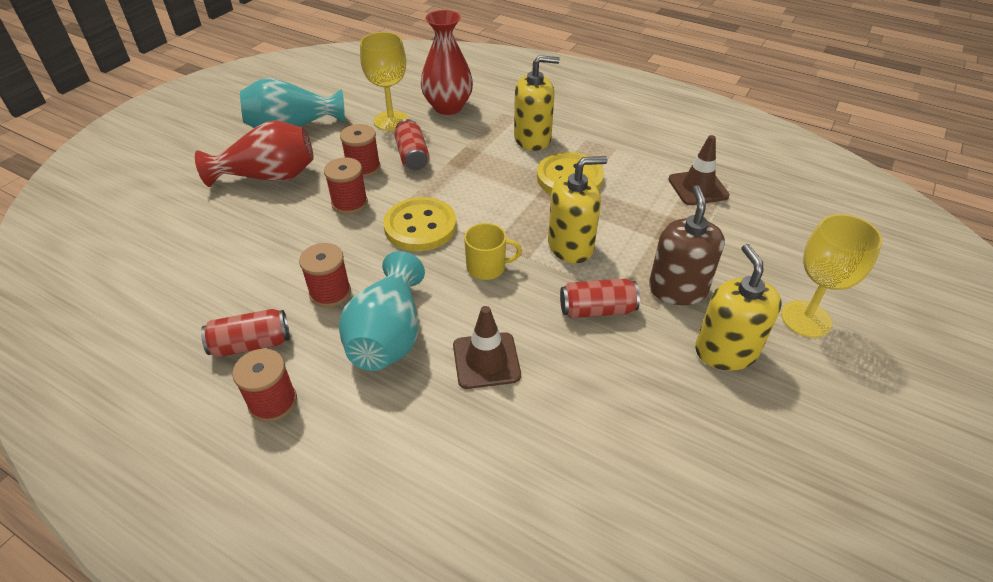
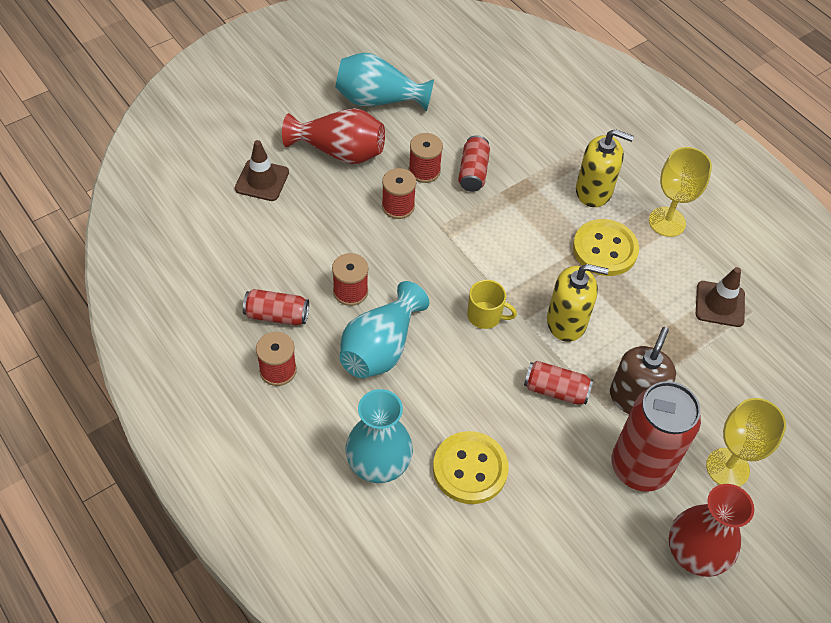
camera: 20 degrees right, 10 degrees up
yellow goblet [360,32,409,131] -> yellow goblet moved to [649,147,712,237]
yellow button [383,197,457,251] -> yellow button moved to [433,431,509,504]
red vase [421,10,473,115] -> red vase moved to [669,484,754,577]
brown traffic cone [453,306,521,389] -> brown traffic cone moved to [235,140,289,201]
yellow soap dispenser [695,244,782,371] -> red can [611,381,701,492]
none -> turquoise vase [345,389,413,483]

